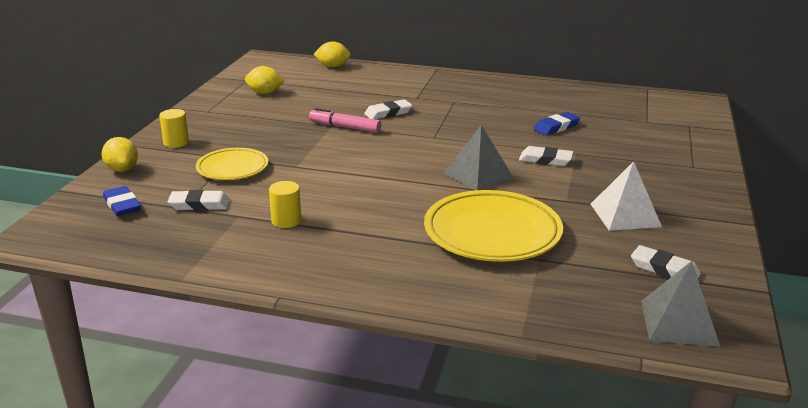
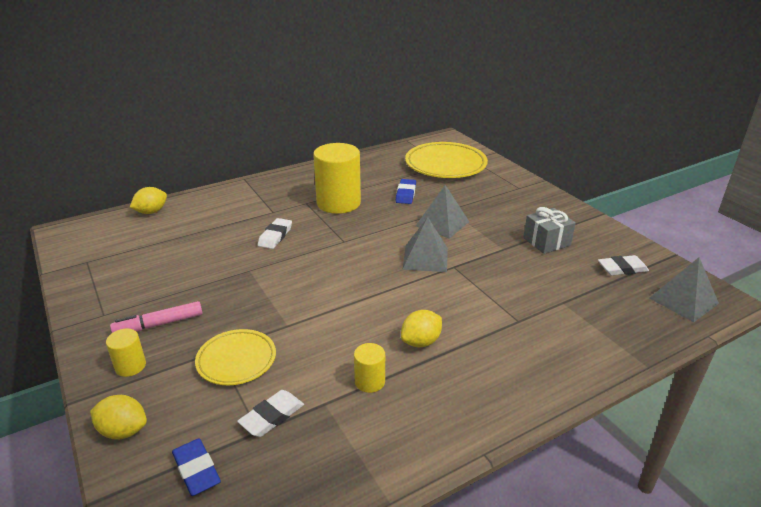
camera: 45 degrees left, 5 degrees up
blue eraser [103,186,141,216] -> blue eraser turned 45 degrees clockwise [172,438,221,496]
yellow lemon [245,66,284,94] -> yellow lemon moved to [401,310,442,347]
pink marker [309,108,381,133] -> pink marker moved to [110,301,202,333]
yellow plate [424,190,563,262] -> yellow plate moved to [405,142,488,178]
white eraser [519,146,573,166] -> grey pyramid [416,185,470,239]
white pyramid [591,161,662,231] -> grey gift [523,207,576,254]
none -> yellow cylinder [313,143,361,214]

